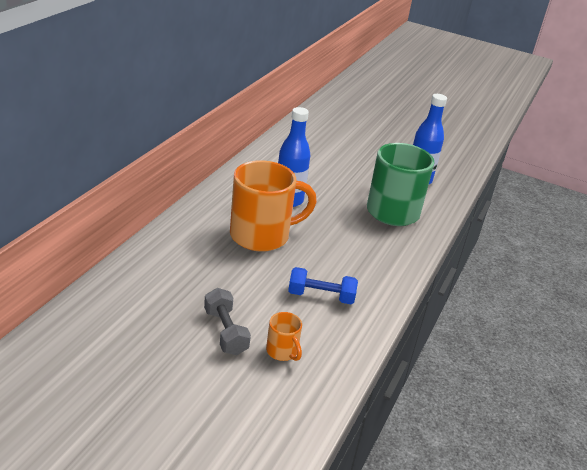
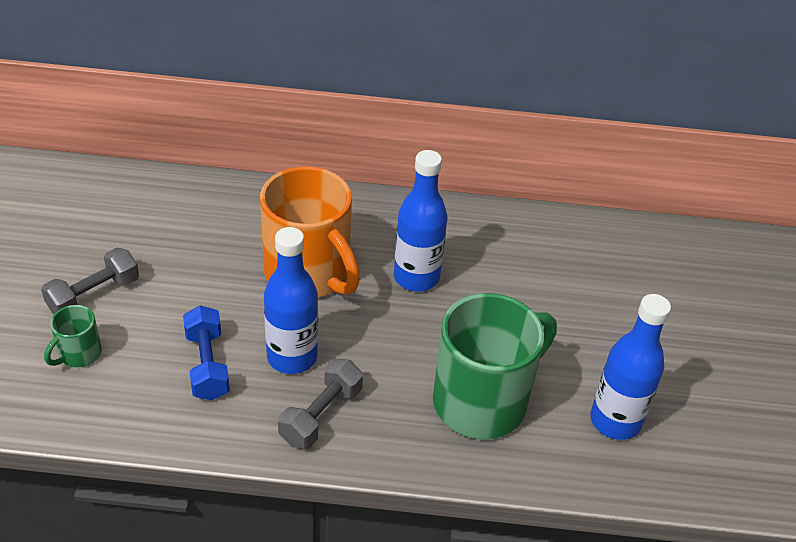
camera: 70 degrees right, 10 degrees up
orange mug [266,312,302,361] -> green mug [44,305,102,368]
none -> blue bottle [264,227,318,374]
none -> grey dumbbell [278,359,363,449]

